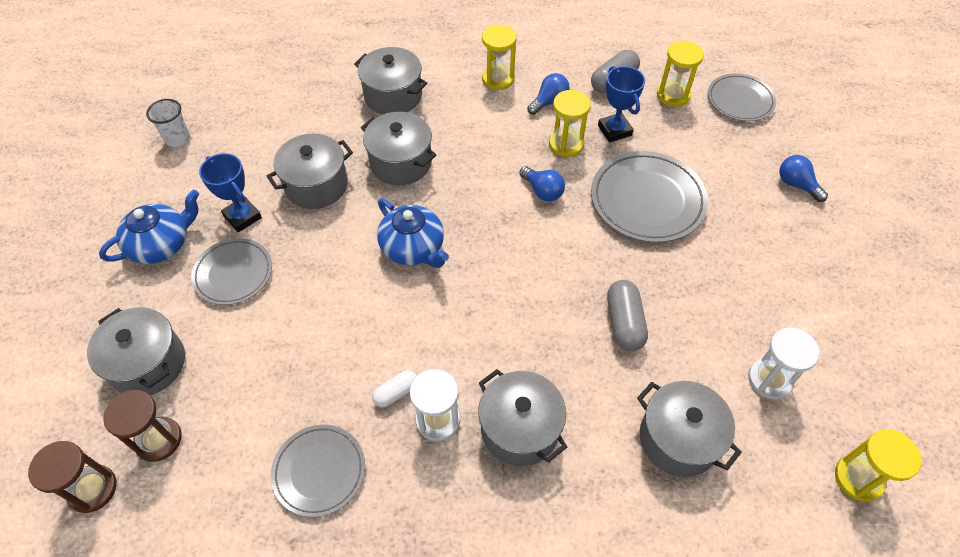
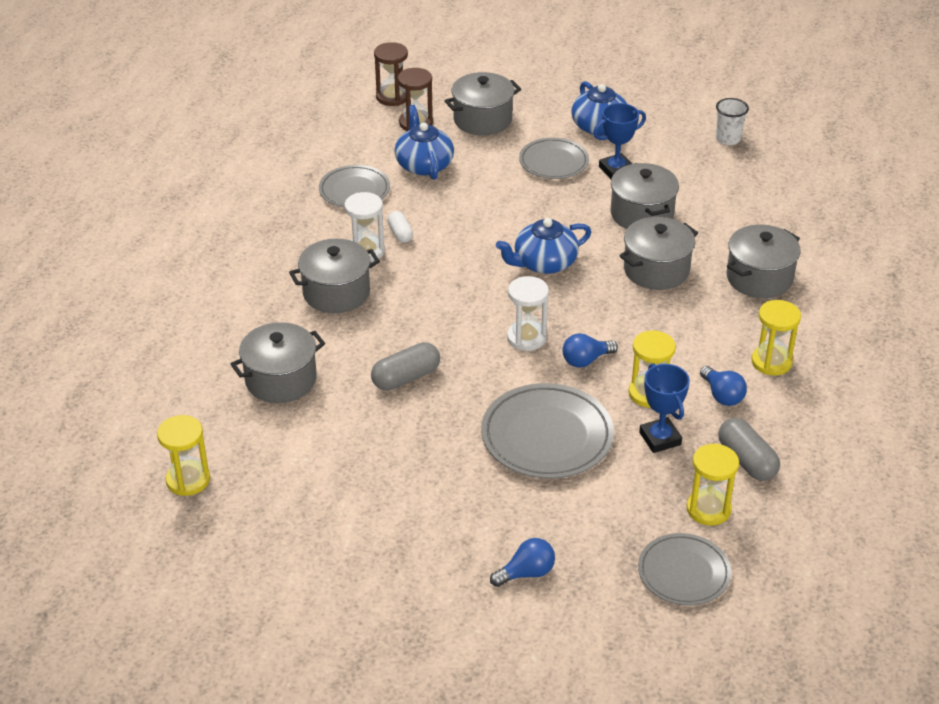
camera: 105 degrees right, 15 degrees down
blue trophy [598,66,645,142] -> blue trophy turned 75 degrees clockwise [639,363,690,453]
grey capsule [607,280,648,351] -> grey capsule turned 45 degrees counterclockwise [371,342,440,391]
white hourglass [748,328,820,400] -> white hourglass moved to [507,276,549,351]
none -> blue teapot [395,105,454,180]

